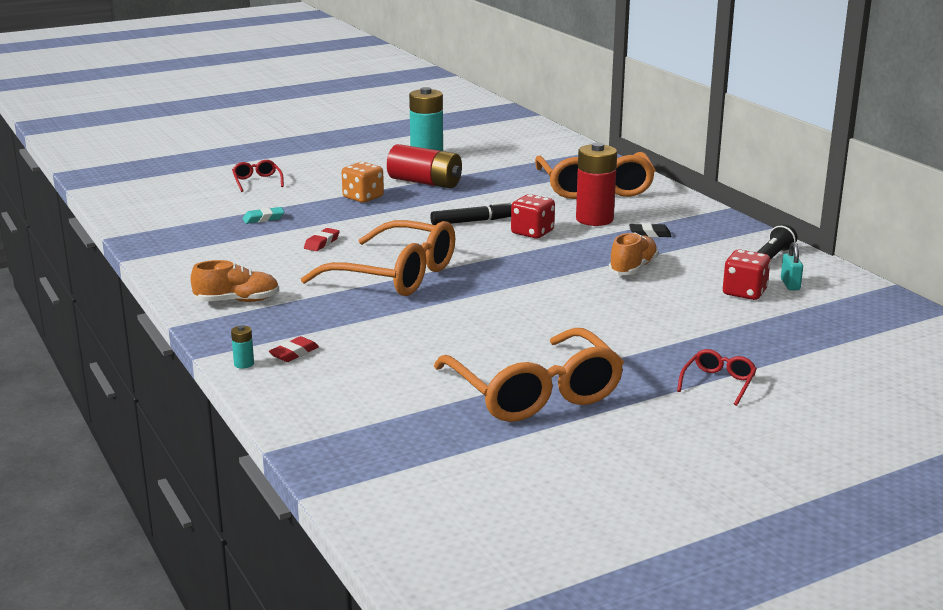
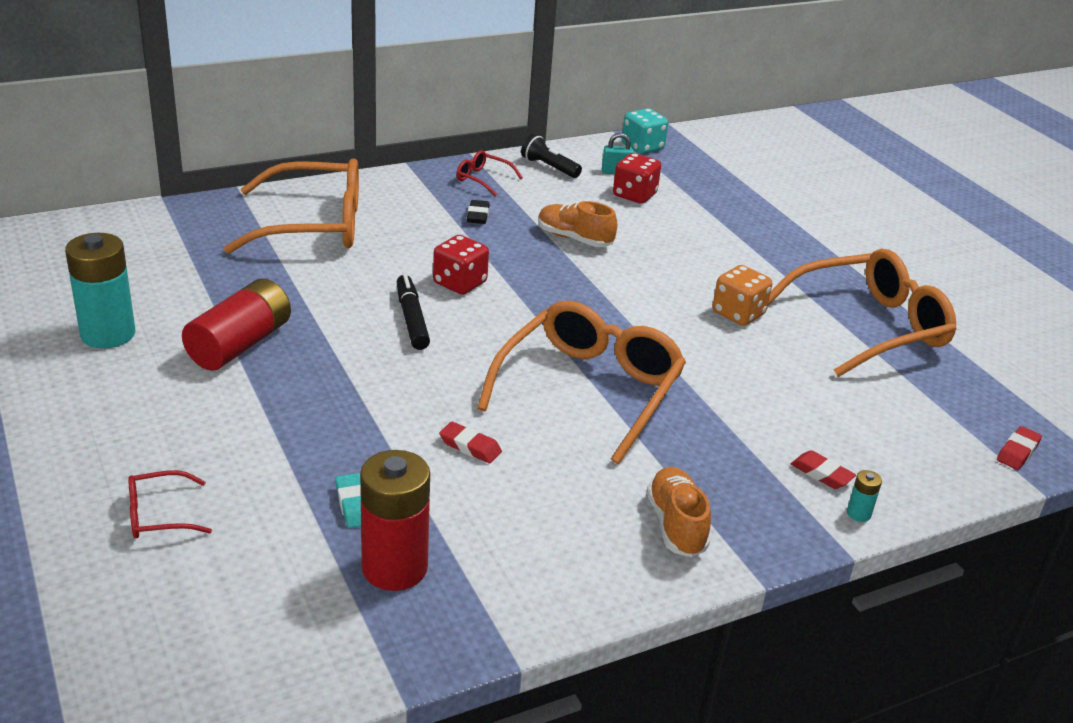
camera: 90 degrees left, 10 degrees up
orange dice [342,162,384,203] -> orange dice moved to [712,265,772,326]
red battery [576,143,617,226] -> red battery moved to [360,450,430,591]
red glasses [677,349,757,406] -> red glasses moved to [456,150,523,197]
none -> turquoise dice [622,108,668,154]
none -> red eraser [997,426,1042,470]

